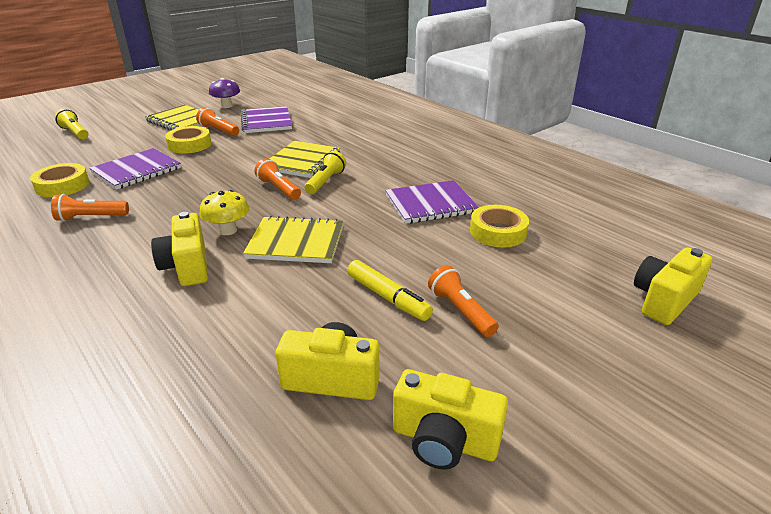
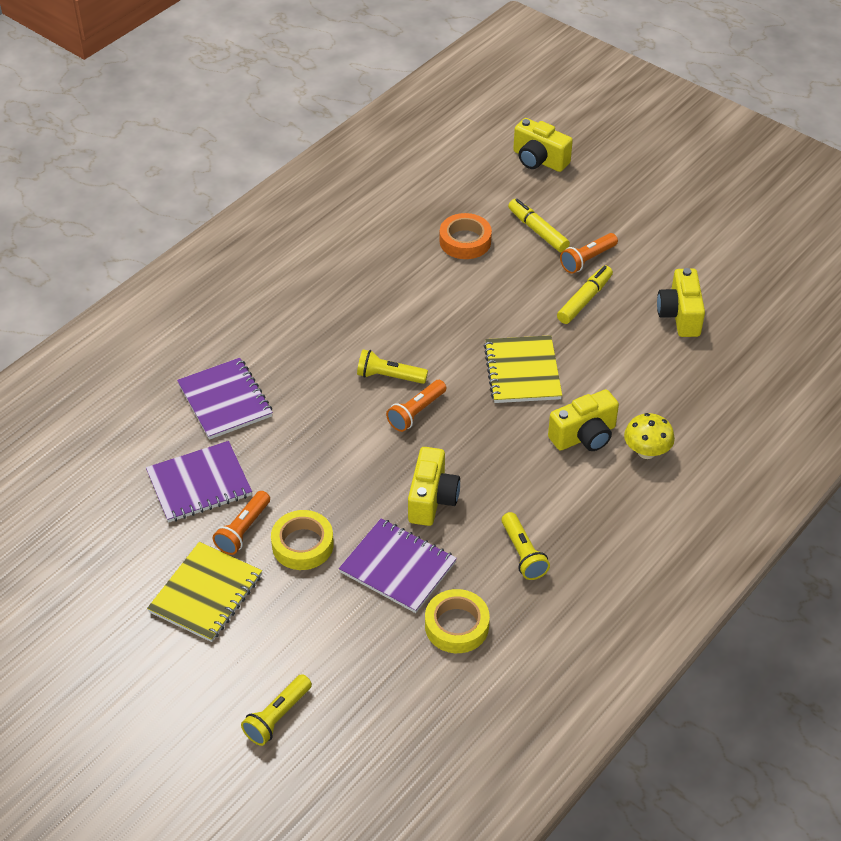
camera: 100 degrees left, 15 degrees up
orange flashlight [51,194,129,222] -> yellow flashlight [502,512,550,580]
yellow mushroom [200,190,249,235] -> yellow mushroom moved to [624,413,675,459]
purple mushroom [209,78,240,108] -> none
yellow notebook [269,141,340,178] -> none
purple notebook [385,180,479,224] -> purple notebook moved to [177,358,273,440]
yellow camera [393,369,508,470] -> yellow camera moved to [408,447,460,526]
yellow tape [470,205,529,247] -> orange tape [439,213,492,259]
none -> yellow marker [508,199,570,252]

